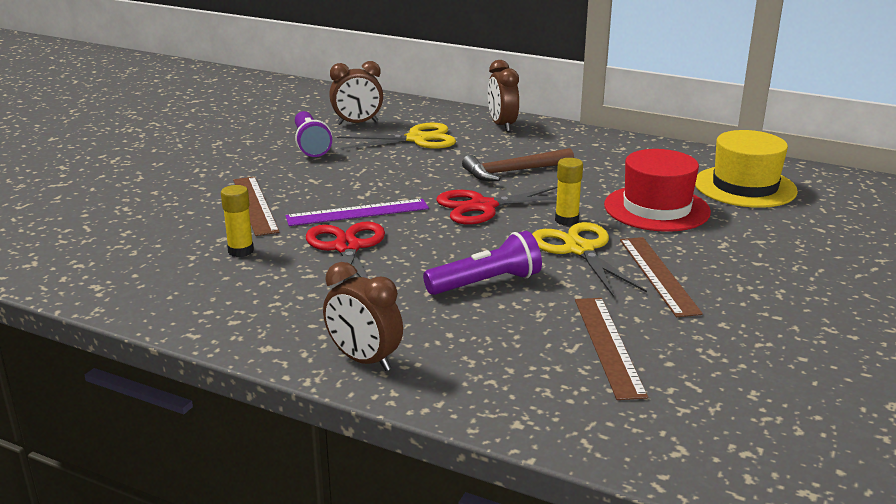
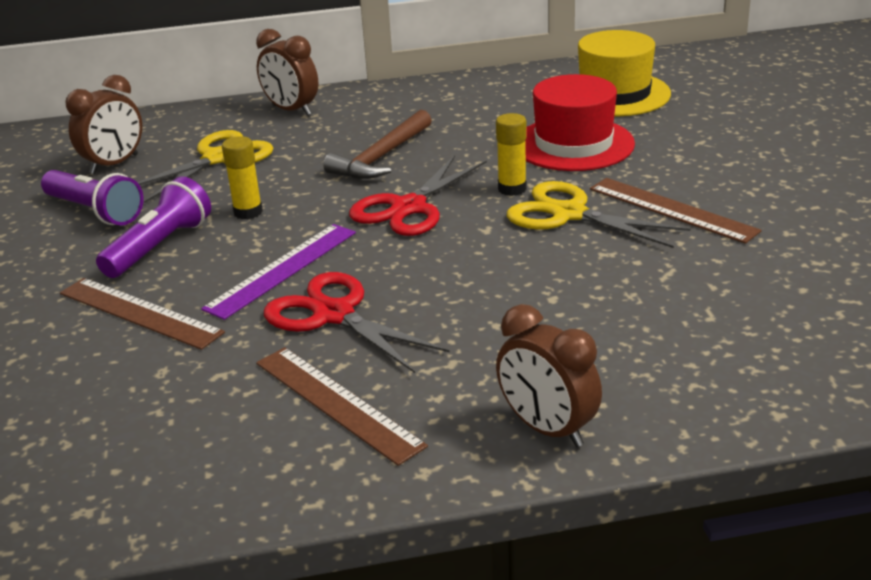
camera: 35 degrees left, 5 degrees up
yellow glue stick [221,185,254,257] -> yellow glue stick moved to [222,136,263,220]
brown clock [323,262,403,371] -> brown clock turned 45 degrees clockwise [496,304,602,447]
purple flashlight [423,231,542,295] -> purple flashlight moved to [96,176,211,278]
brown ruler [575,298,648,400] -> brown ruler moved to [256,347,428,466]

